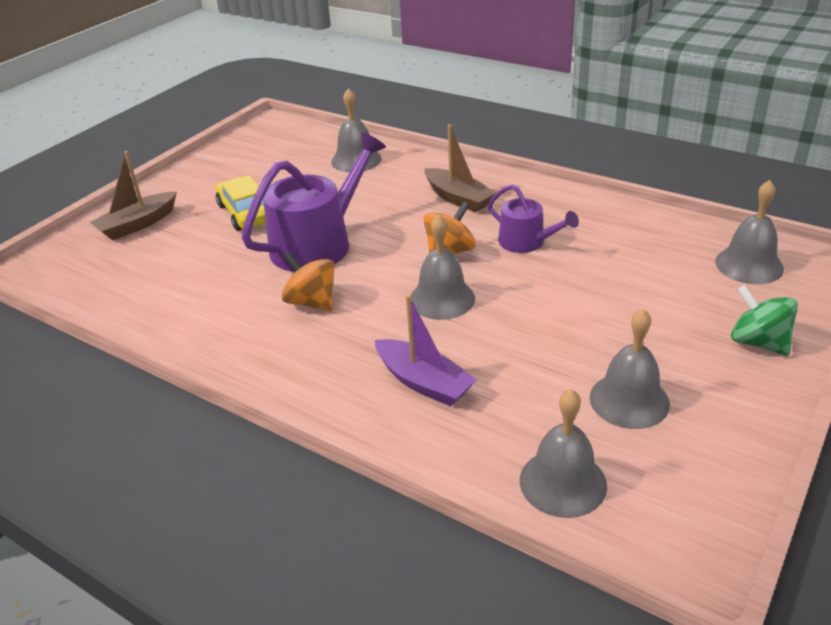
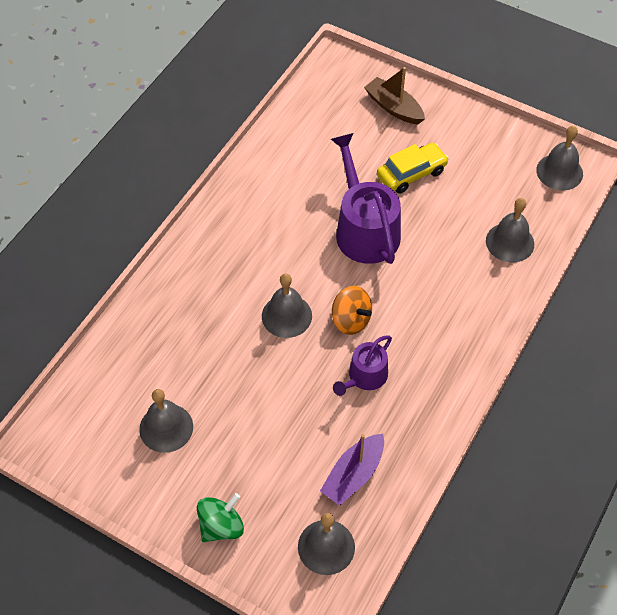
camera: 85 degrees right, 20 degrees up
purple watering can [242,132,386,272] -> purple watering can turned 150 degrees counterclockwise [331,133,401,264]
orange spinning top [281,252,335,311] -> none
purple boat [375,295,477,406] -> purple boat moved to [320,434,384,506]
brown boat [424,124,496,212] -> none
grey bell [520,389,607,518] -> grey bell moved to [536,126,583,191]

